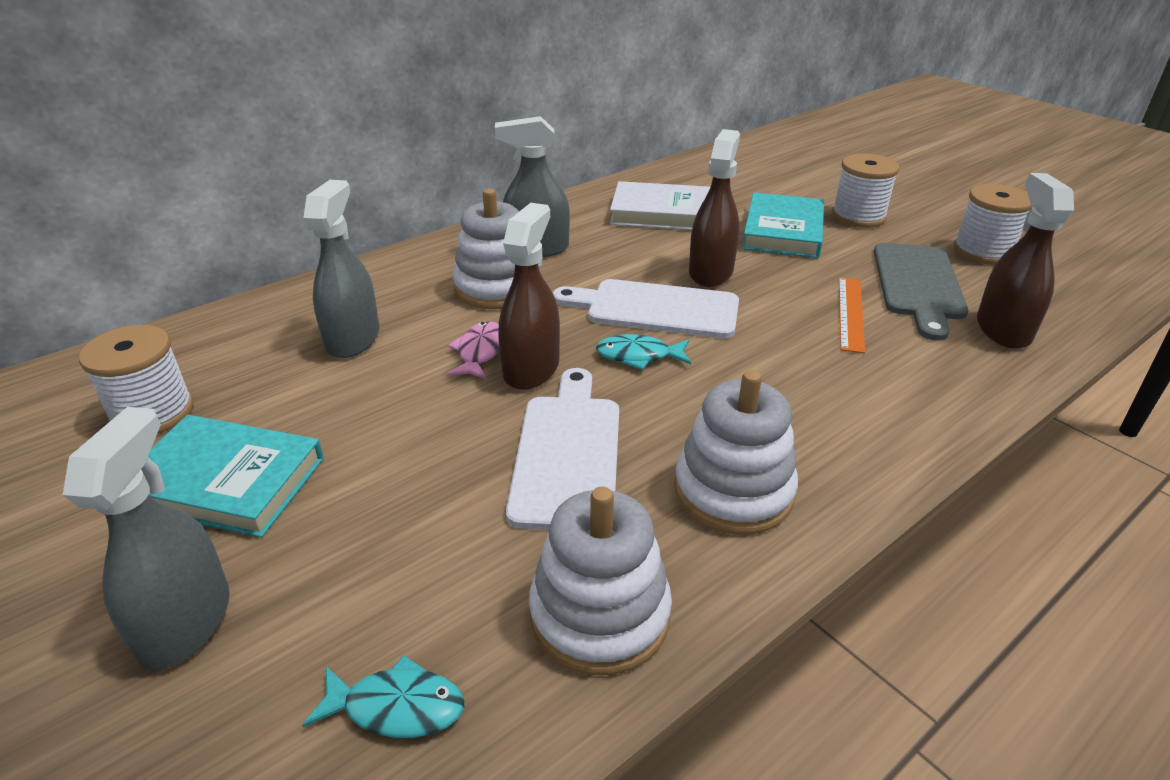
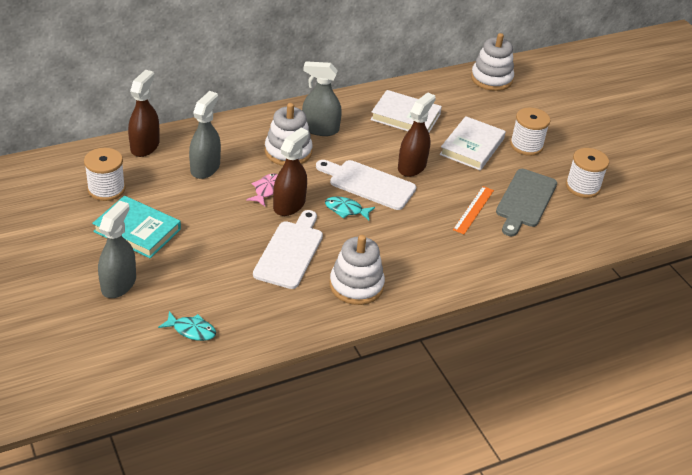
camera: 10 degrees right, 5 degrees up
white stacking toy [529,487,672,675] -> white stacking toy moved to [471,33,514,91]
turquoise book [742,192,824,258] -> white book [440,116,506,170]
brown spray bottle [977,173,1074,349] -> brown spray bottle moved to [128,70,160,157]

